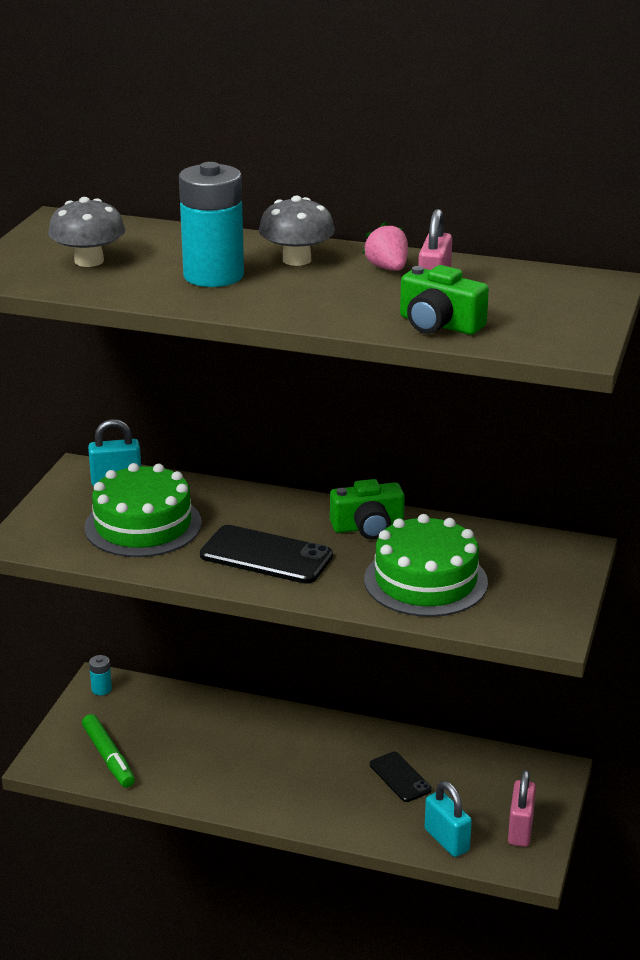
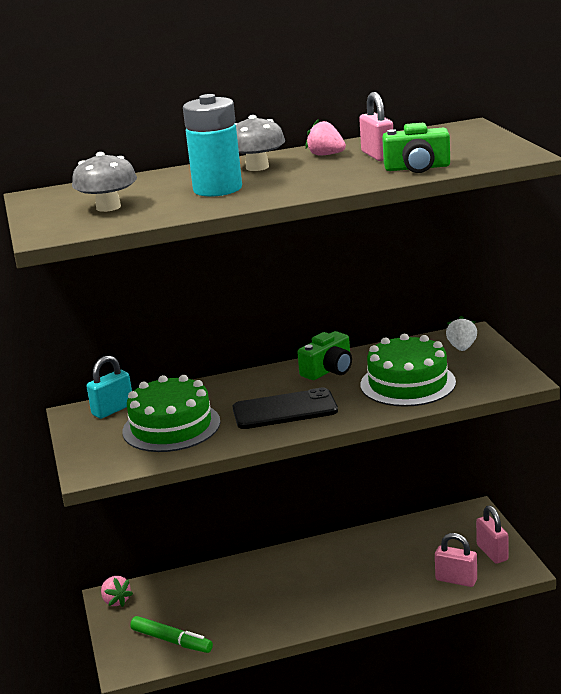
camera: 30 degrees left, 5 degrees down
turquoise battery [89,655,112,695] -> pink strawberry [101,576,133,607]
black phone [370,752,432,802] -> none
turquoise padlock [425,781,472,857] -> pink padlock [435,533,477,587]
none -> white strawberry [446,316,477,351]

